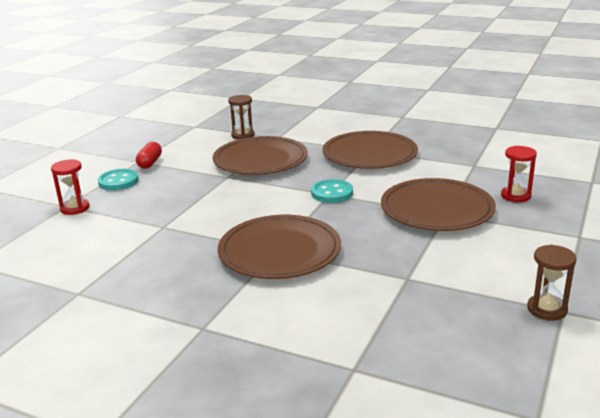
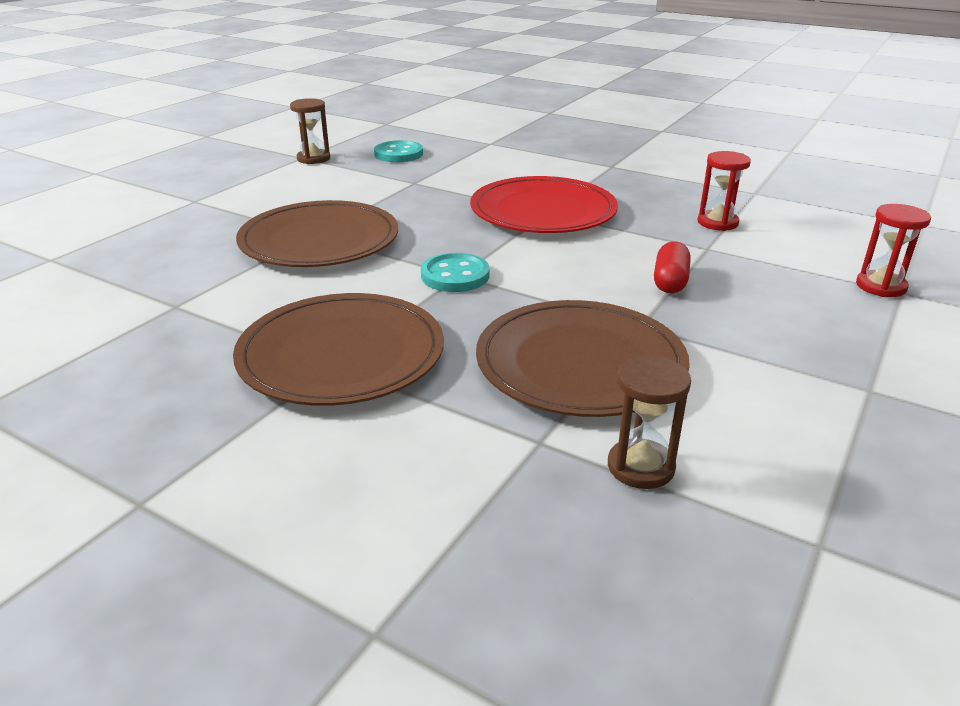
camera: 175 degrees left, 5 degrees up
turquoise button [98,169,139,190] -> turquoise button moved to [374,140,423,162]
red capsule [136,142,162,169] -> red capsule moved to [654,241,691,293]
brown plate [218,215,341,279] -> red plate [470,176,618,233]
red hourglass [501,146,537,202] -> red hourglass moved to [698,151,751,231]

